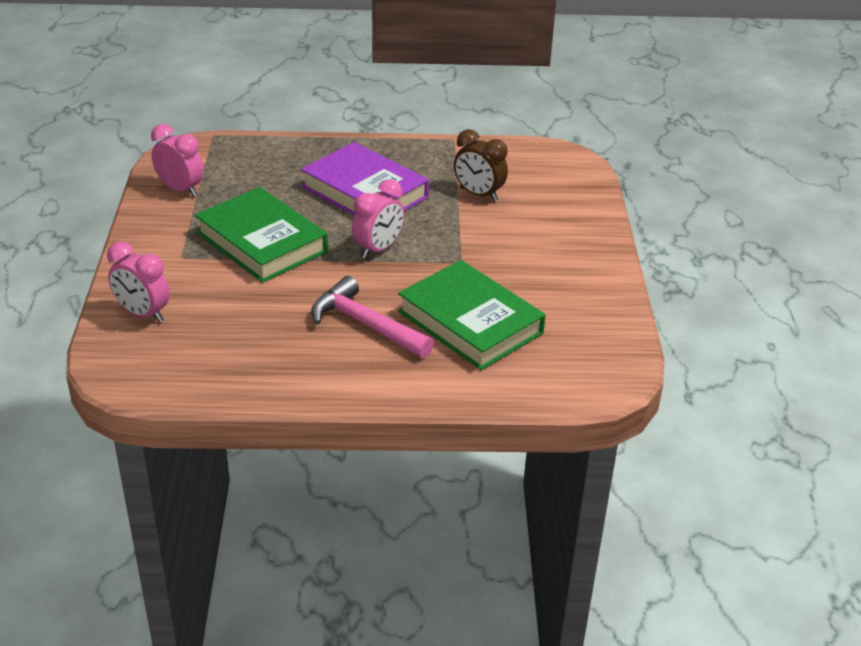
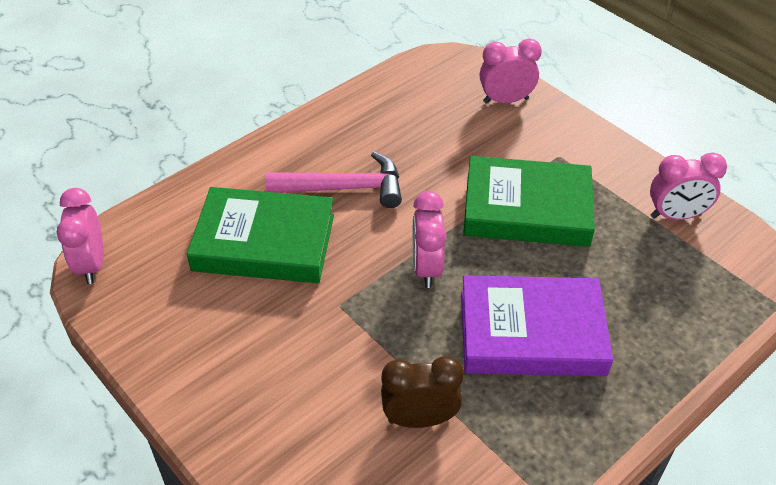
camera: 140 degrees right, 10 degrees up
none -> pink clock [57,188,103,284]

